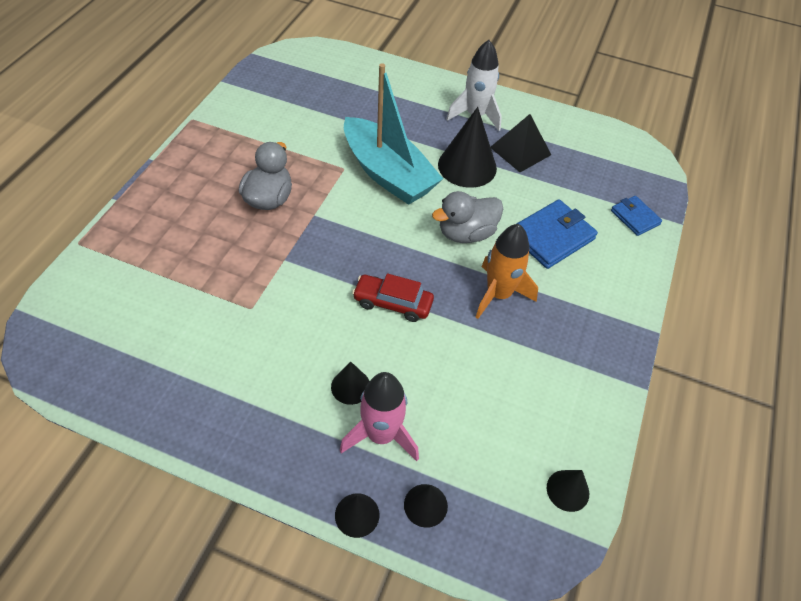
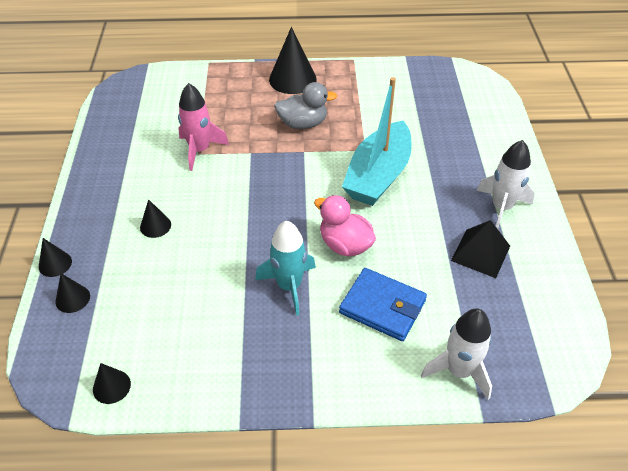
camera: 70 degrees right, 5 degrees down
pink rocket [340,372,419,461] -> pink rocket moved to [178,83,229,171]
red car [352,273,434,322] -> none
grey duck [432,191,503,243] -> pink duck [314,195,376,256]
black cone [438,107,497,188] -> black cone moved to [269,27,317,94]
orange rocket [475,224,538,319] -> turquoise rocket [255,221,316,315]
blue wallet [611,196,662,236] -> white rocket [421,308,492,400]

